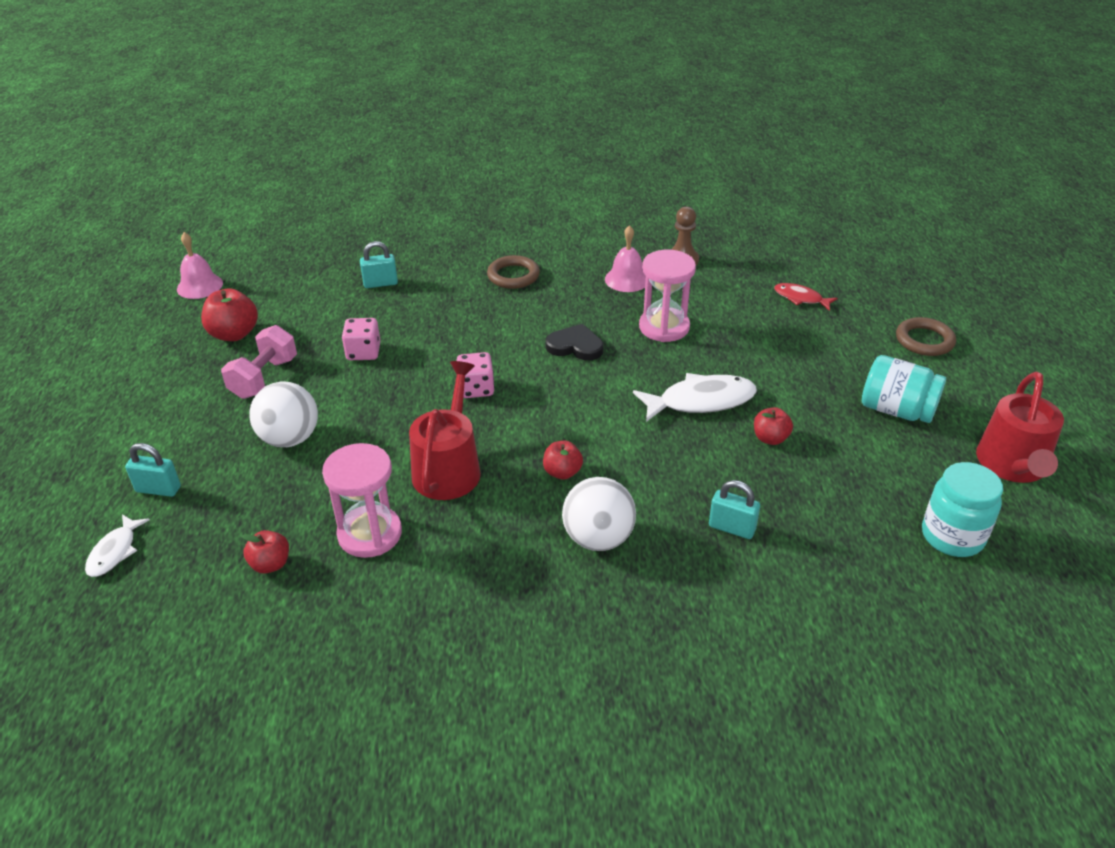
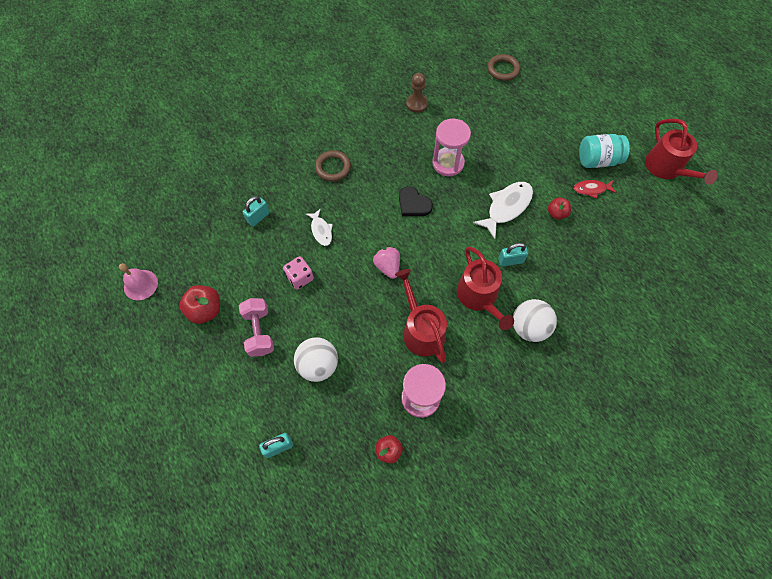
camera: 35 degrees left, 25 degrees up
white fish [85,514,150,577] -> white fish moved to [306,209,333,246]
pink dice [457,352,495,398] -> pink strawberry [373,247,400,279]
red apple [543,441,583,479] -> red watering can [457,246,514,330]
black heart [546,324,604,361] -> black heart turned 120 degrees counterclockwise [399,186,433,216]
pink bell [605,225,646,292] -> none
turquoise padlock [709,480,760,539] -> turquoise padlock moved to [498,243,528,266]
red fish [774,283,838,311] -> red fish moved to [574,180,617,199]
brown ring [896,317,956,356] -> brown ring moved to [487,54,520,81]
turquoise jar [922,462,1003,557] -> none

